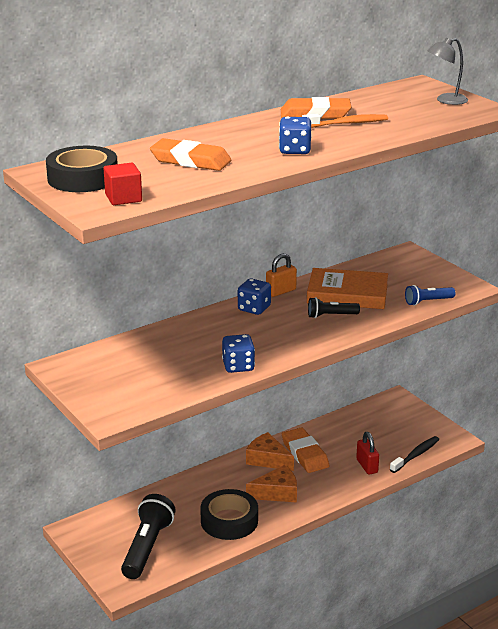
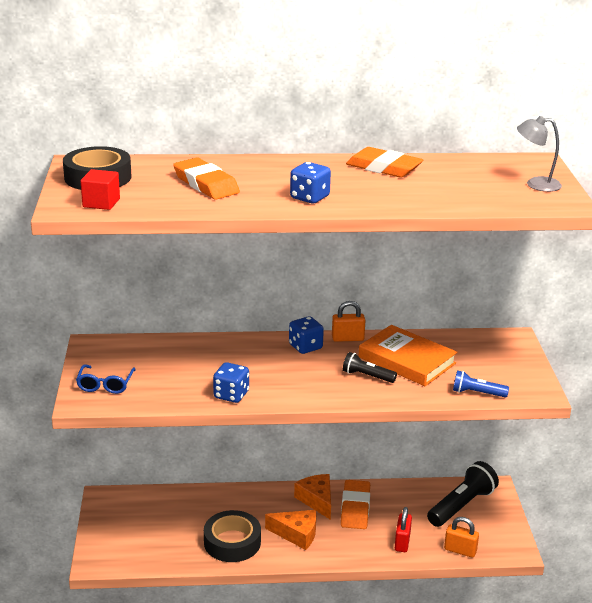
camera: 30 degrees right, 0 degrees up
black flashlight [121,494,176,579] -> black flashlight moved to [427,461,499,527]
orange toothbrush [302,114,388,128] -> none
black toothbrush [390,436,439,473] -> orange padlock [444,517,479,558]
none -> blue glasses [76,364,135,394]

